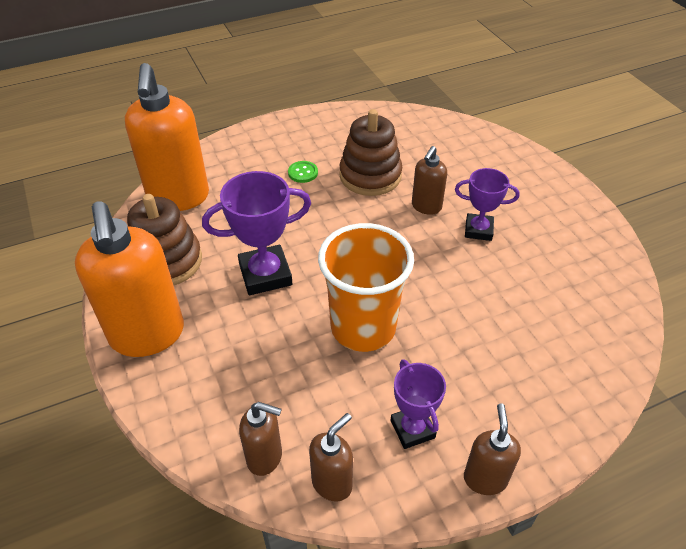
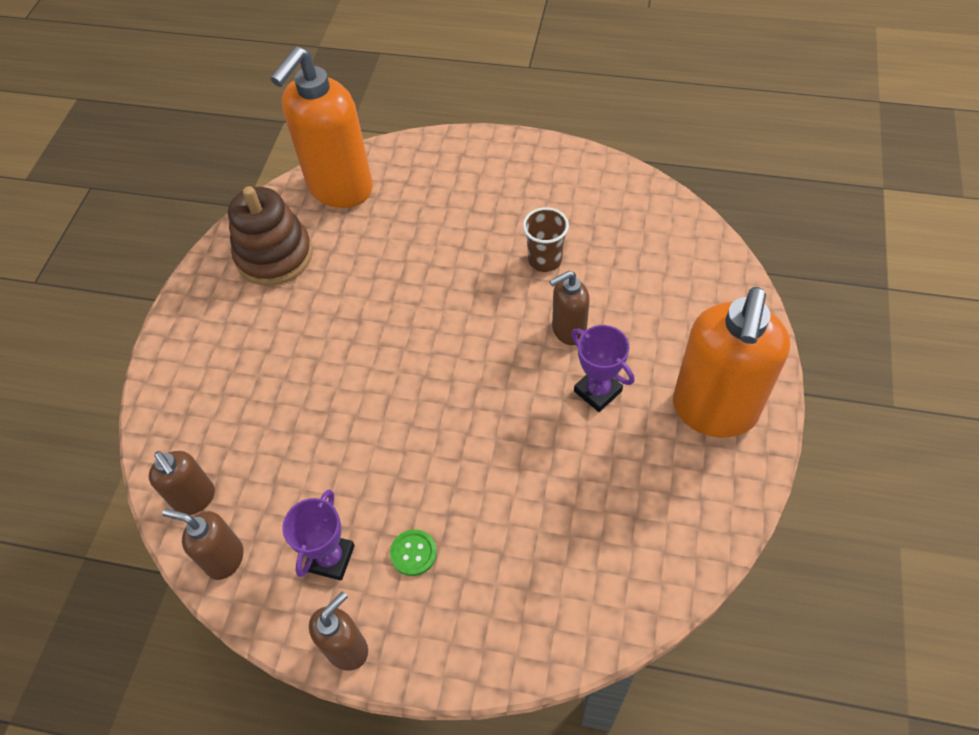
camera: 40 degrees right, 10 degrees up
orange soap dispenser [75,202,184,357] -> orange soap dispenser moved to [673,287,790,437]
purple trophy [202,171,311,295] -> none
green button [288,161,318,183] -> green button moved to [390,529,437,576]
brown soap dispenser [309,413,353,501] -> brown soap dispenser turned 150 degrees counterclockwise [162,509,243,580]
orange cup [318,223,414,352] -> none
brown stacking toy [339,109,402,196] -> brown cup [523,207,569,272]

